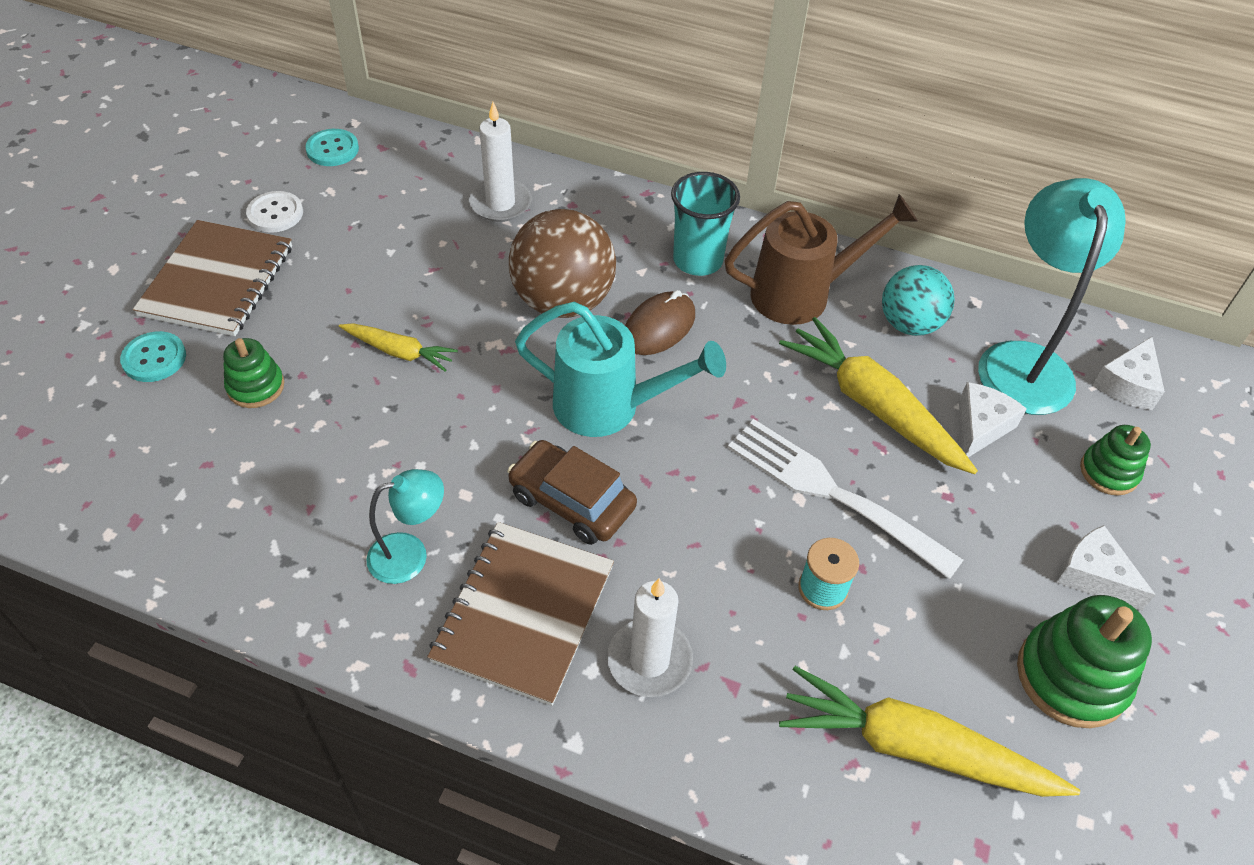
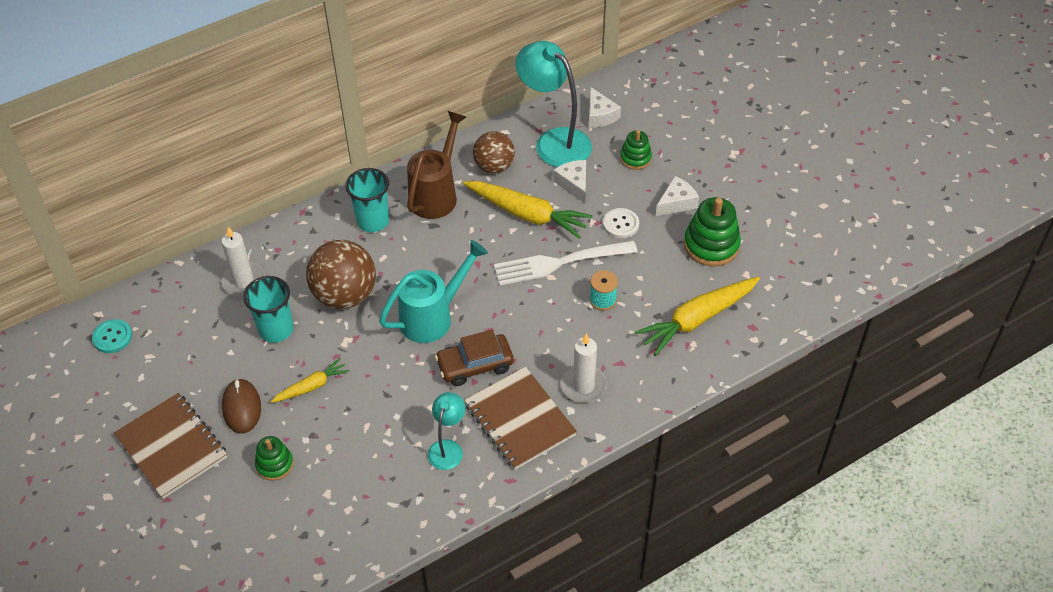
camera: 50 degrees left, 0 degrees up
turquoise button [120,331,186,382] -> none
white button [246,191,303,233] -> white button moved to [603,208,639,238]
brown mouse [625,290,695,355] -> brown mouse moved to [222,378,261,433]
yellow carrot [779,317,978,474] -> yellow carrot turned 150 degrees counterclockwise [463,181,593,239]
turquoise ball [882,265,955,336] -> brown ball [473,131,515,174]
white cheese [1056,525,1156,611] -> white cheese turned 150 degrees clockwise [656,176,699,216]
none -> turquoise cup [243,276,293,343]

